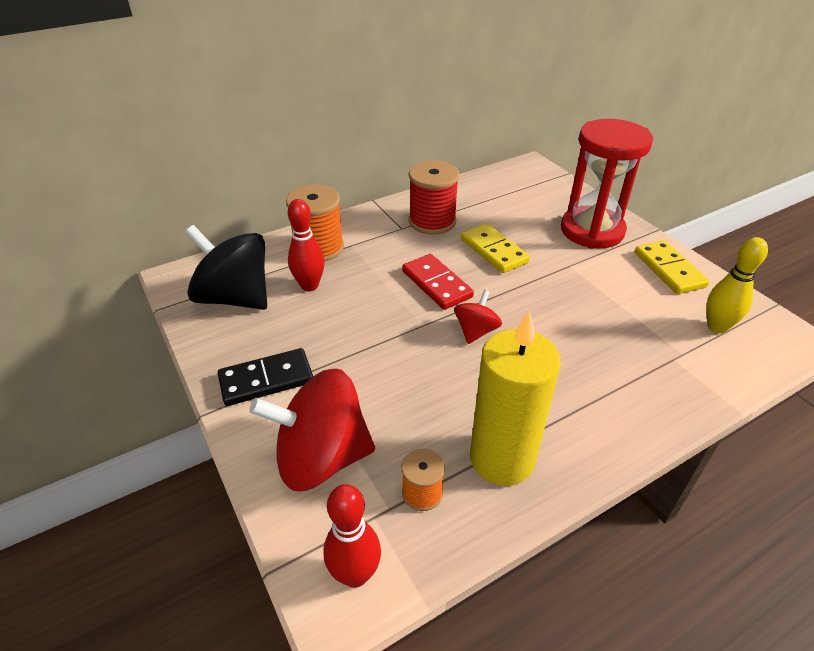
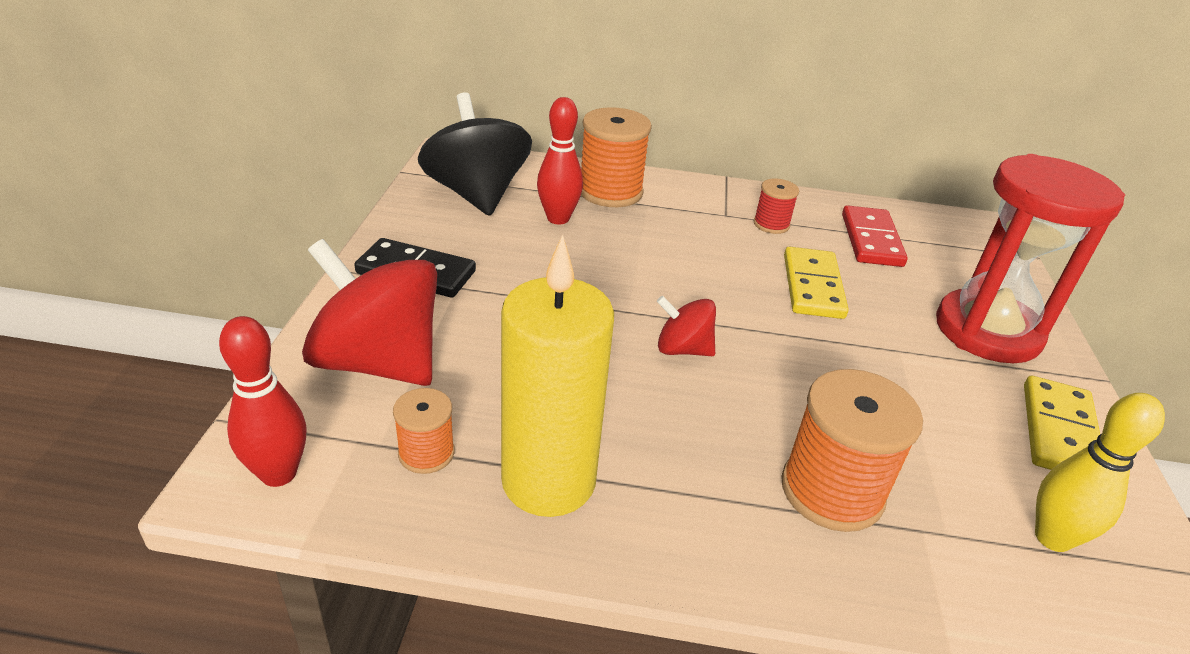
camera: 35 degrees right, 5 degrees down
red domino [402,254,474,310] -> red domino moved to [842,205,908,267]
red spool [409,160,459,235] -> red spool [753,179,799,234], size x0.54
red spinning top [454,290,502,344] -> red spinning top turned 135 degrees counterclockwise [657,296,716,356]
none -> orange spool [781,369,923,532]

